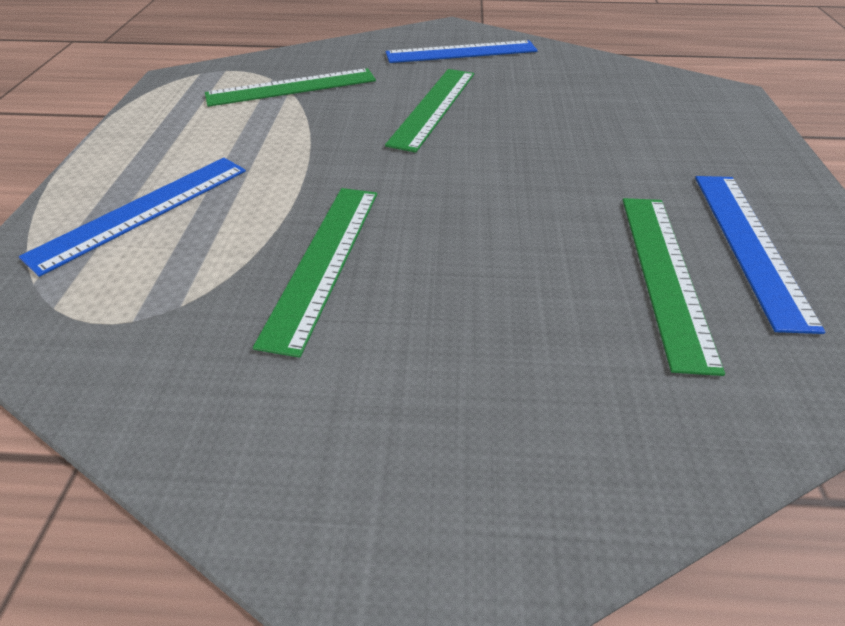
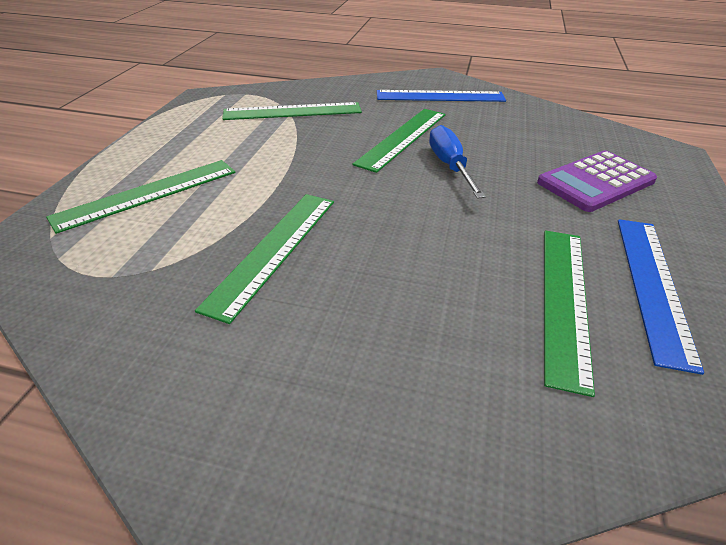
camera: 10 degrees right, 5 degrees down
blue ruler [19,158,246,277] -> green ruler [46,160,235,234]
none -> blue screwdriver [429,125,486,199]
none -> purple calculator [537,150,657,212]

